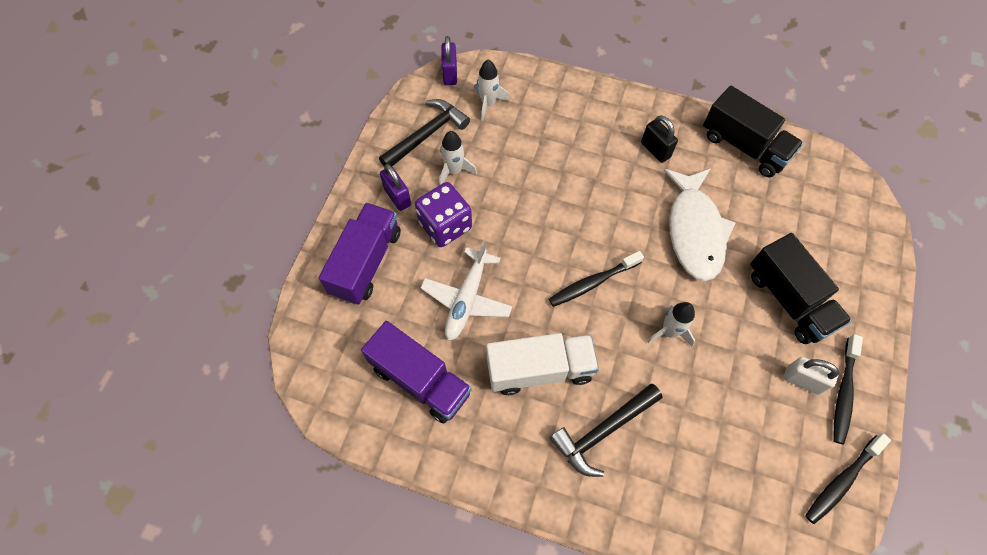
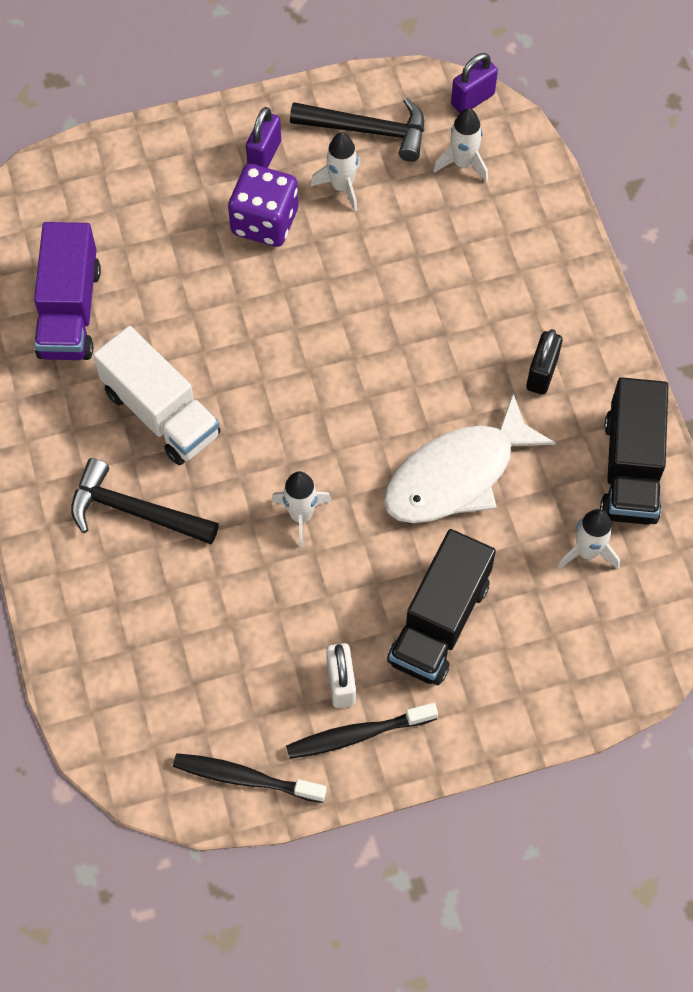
camera: 55 degrees right, 0 degrees up
purple truck [319,203,401,305] -> none
white plane [420,240,513,341] -> none
black toothbrush [549,251,644,307] -> none
none -> white rocket [558,509,620,569]

